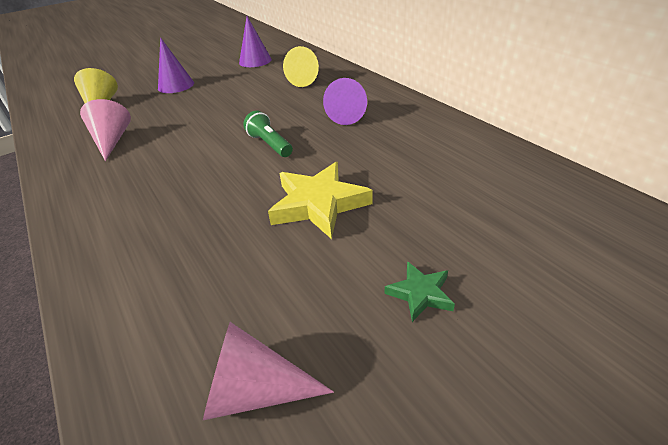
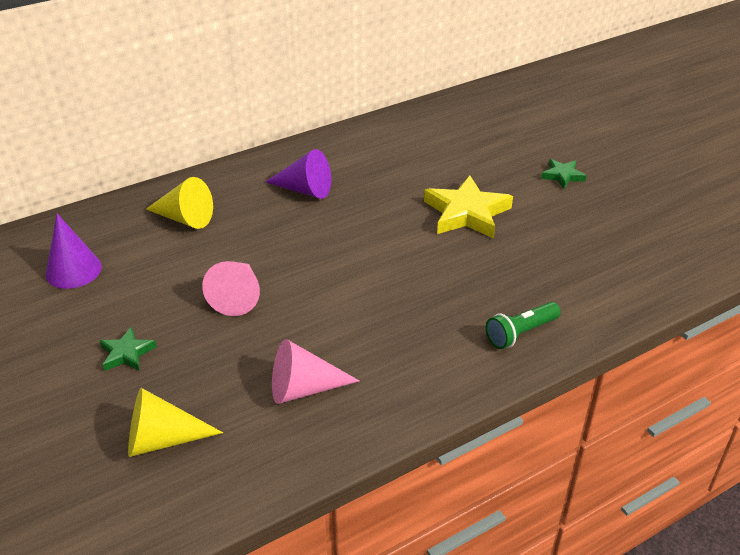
camera: 90 degrees left, 0 degrees up
purple cone [158,37,194,93] -> green star [100,327,156,371]
pink cone [203,322,334,420] -> pink cone moved to [202,261,260,316]
green flashlight [243,111,293,157] -> green flashlight moved to [486,302,561,349]

